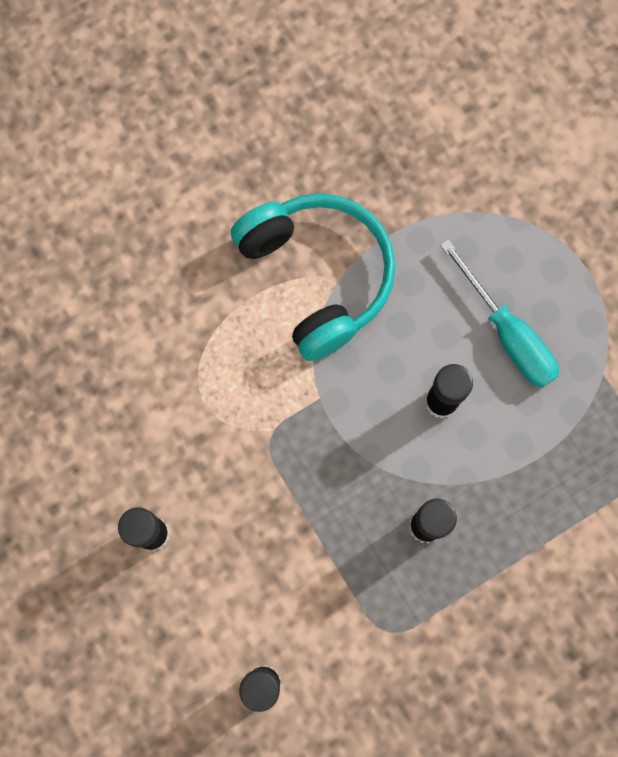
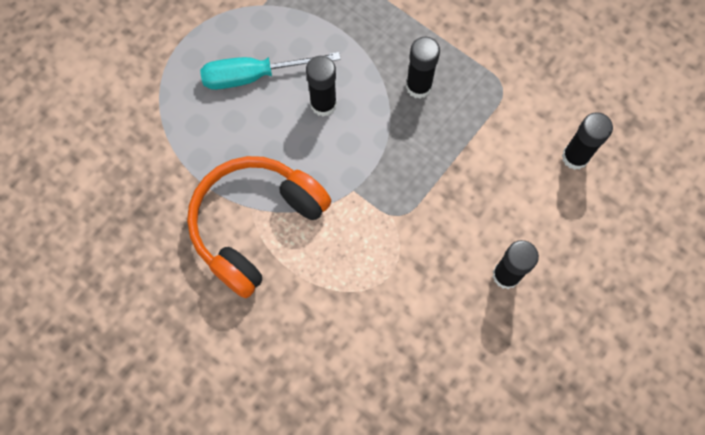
camera: 110 degrees left, 5 degrees down
turquoise headphones [231,193,396,361] -> orange headphones [187,156,331,298]
turquoise screwdriver [440,239,559,388] -> turquoise screwdriver turned 135 degrees counterclockwise [200,52,341,90]

